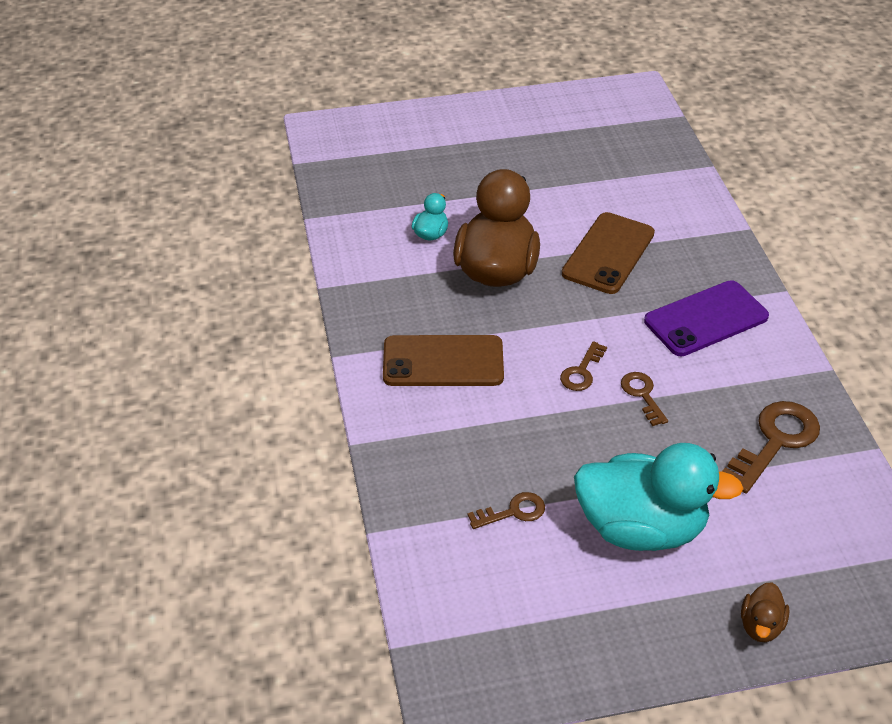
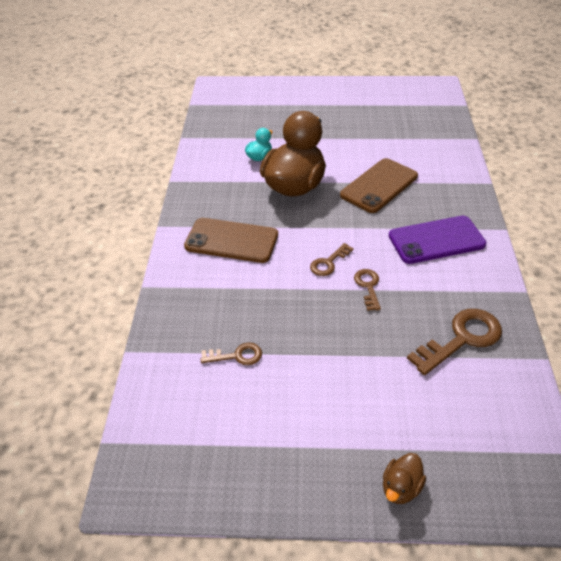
camera: 15 degrees right, 0 degrees up
turquoise duck [574,443,744,551] -> none

